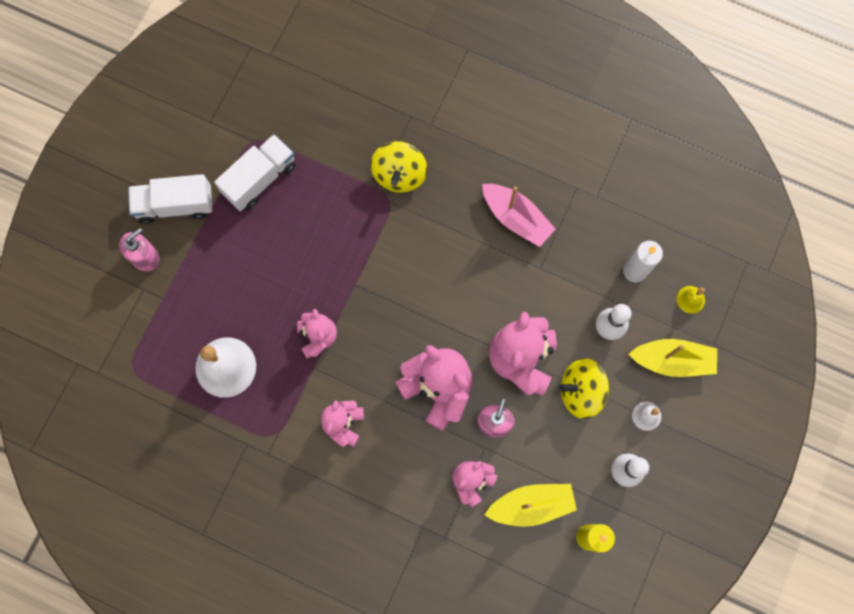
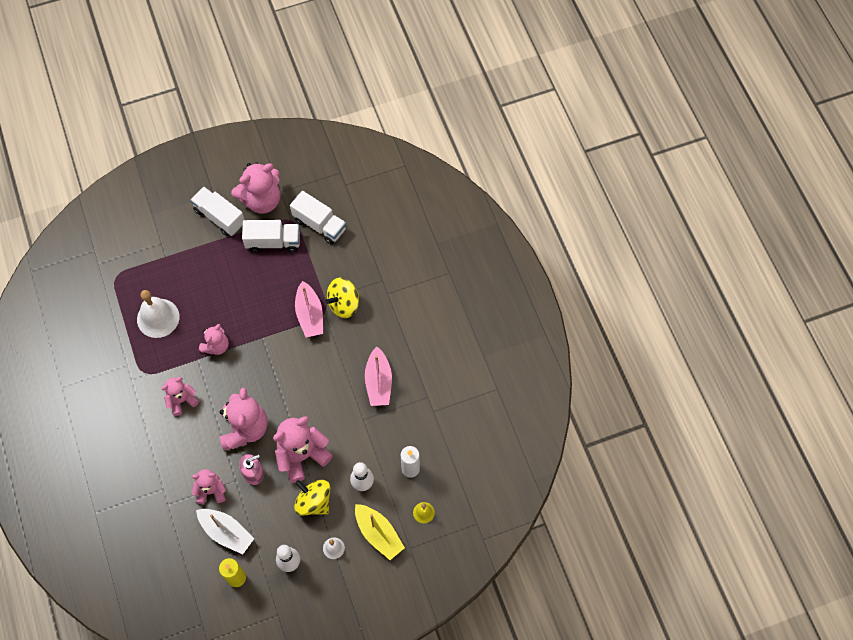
camera: 45 degrees right, 10 degrees down
pink soap dispenser [119,228,159,272] -> none
yellow boat [485,484,577,527] -> white boat [196,509,254,555]
none -> pink teddy bear [231,162,280,214]
none -> white truck [290,191,346,244]
none -> pink boat [295,281,323,338]

